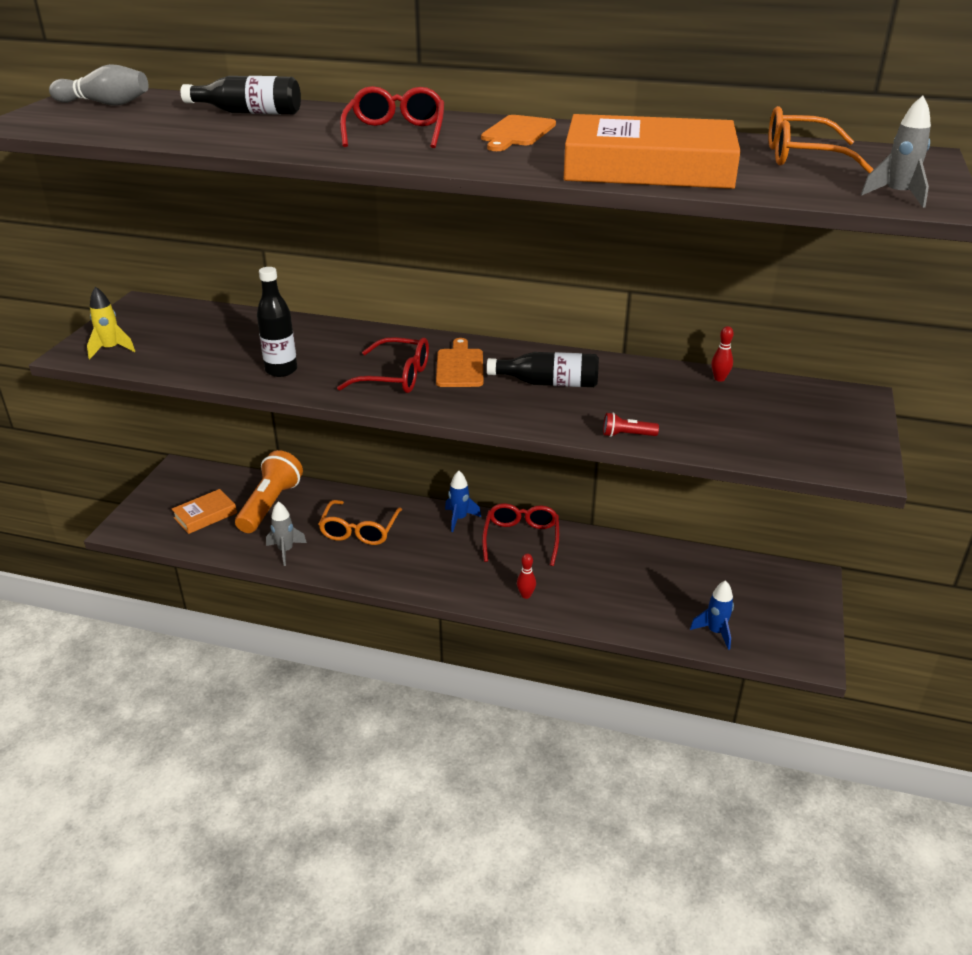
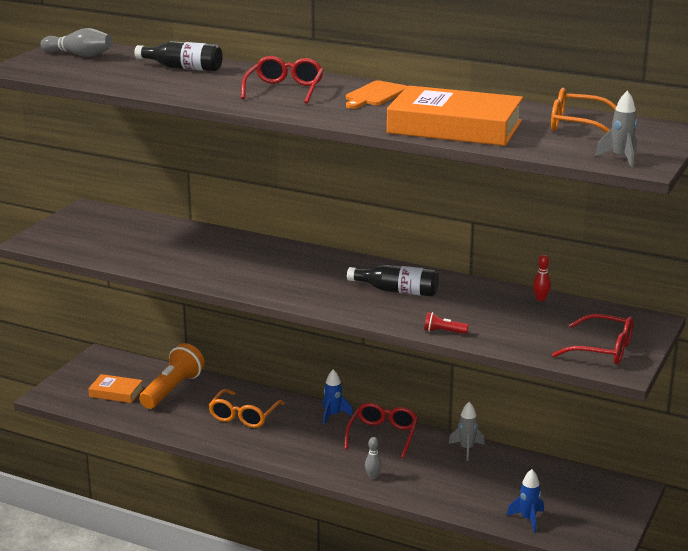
camera: 10 degrees right, 10 degrees down
yellow rocket [87,287,135,359] -> none
orange book [172,489,237,534] -> orange book turned 45 degrees clockwise [88,374,143,403]
black bottle [257,267,297,377] -> none
grey rocket [266,502,307,566] -> grey rocket moved to [449,402,485,461]
red glasses [337,337,429,393] -> red glasses moved to [552,314,634,364]
orange cutting board [436,338,483,387] -> none
red bowling pin [517,554,536,599] -> grey bowling pin [365,437,382,479]

